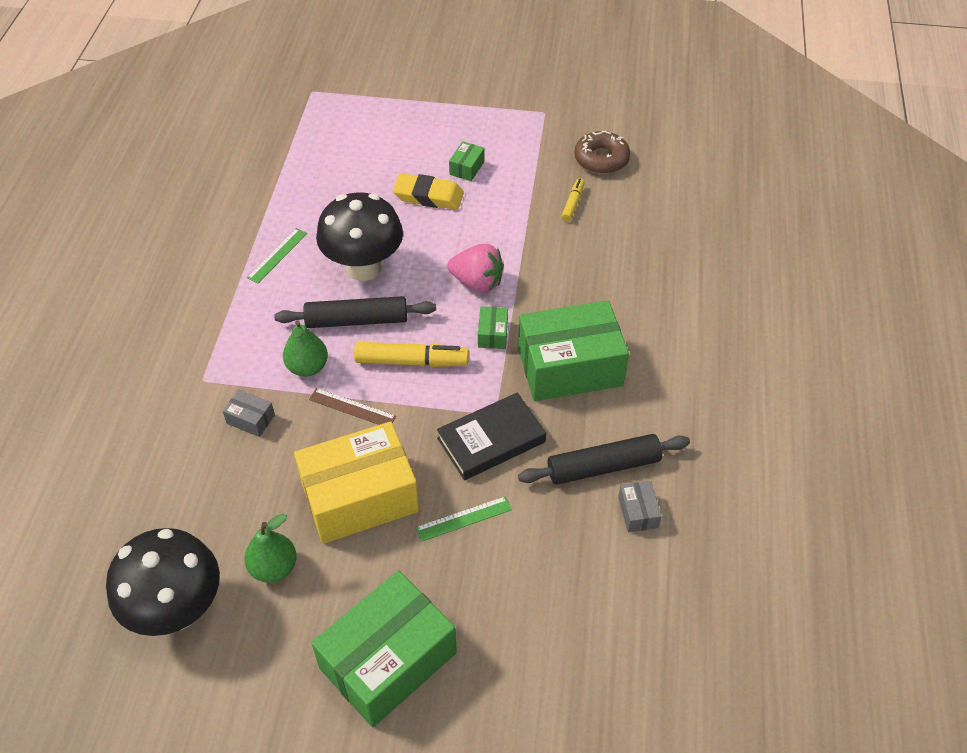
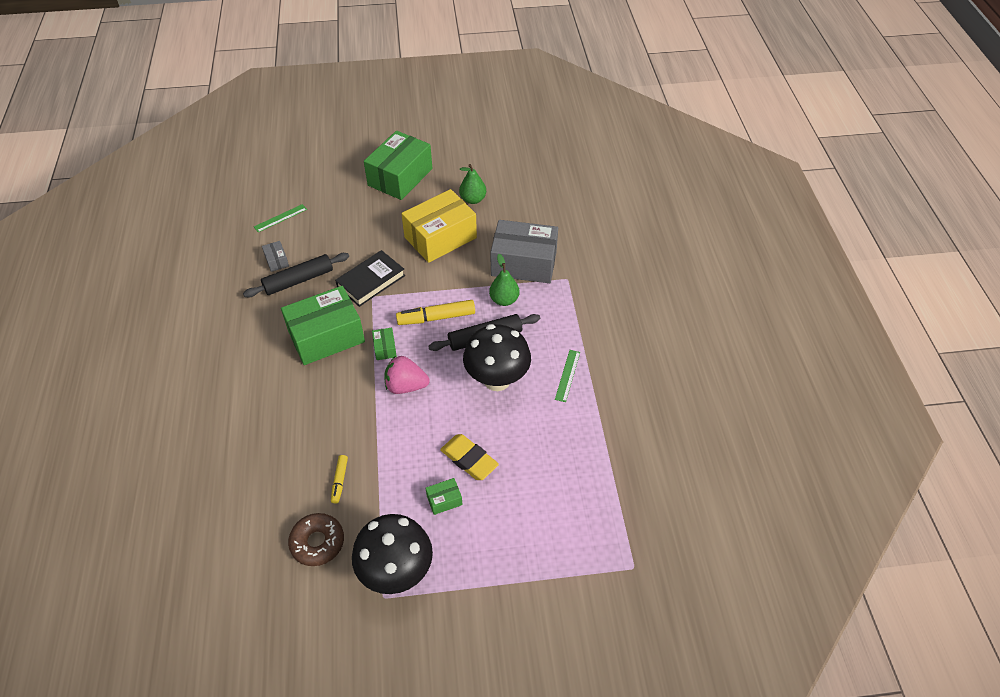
camera: 165 degrees right, 0 degrees up
black mushroom [106,528,220,636] -> black mushroom moved to [352,514,433,594]
grey box [223,390,275,437] -> grey box [490,220,558,283], size x2.44
brown ruler [309,388,396,425] -> none
yellow eraser [393,173,464,210] -> yellow eraser turned 45 degrees clockwise [440,434,499,480]
green ruler [415,496,512,542] -> green ruler moved to [254,204,307,232]
green box [449,141,484,181] -> green box turned 60 degrees clockwise [426,478,463,515]

